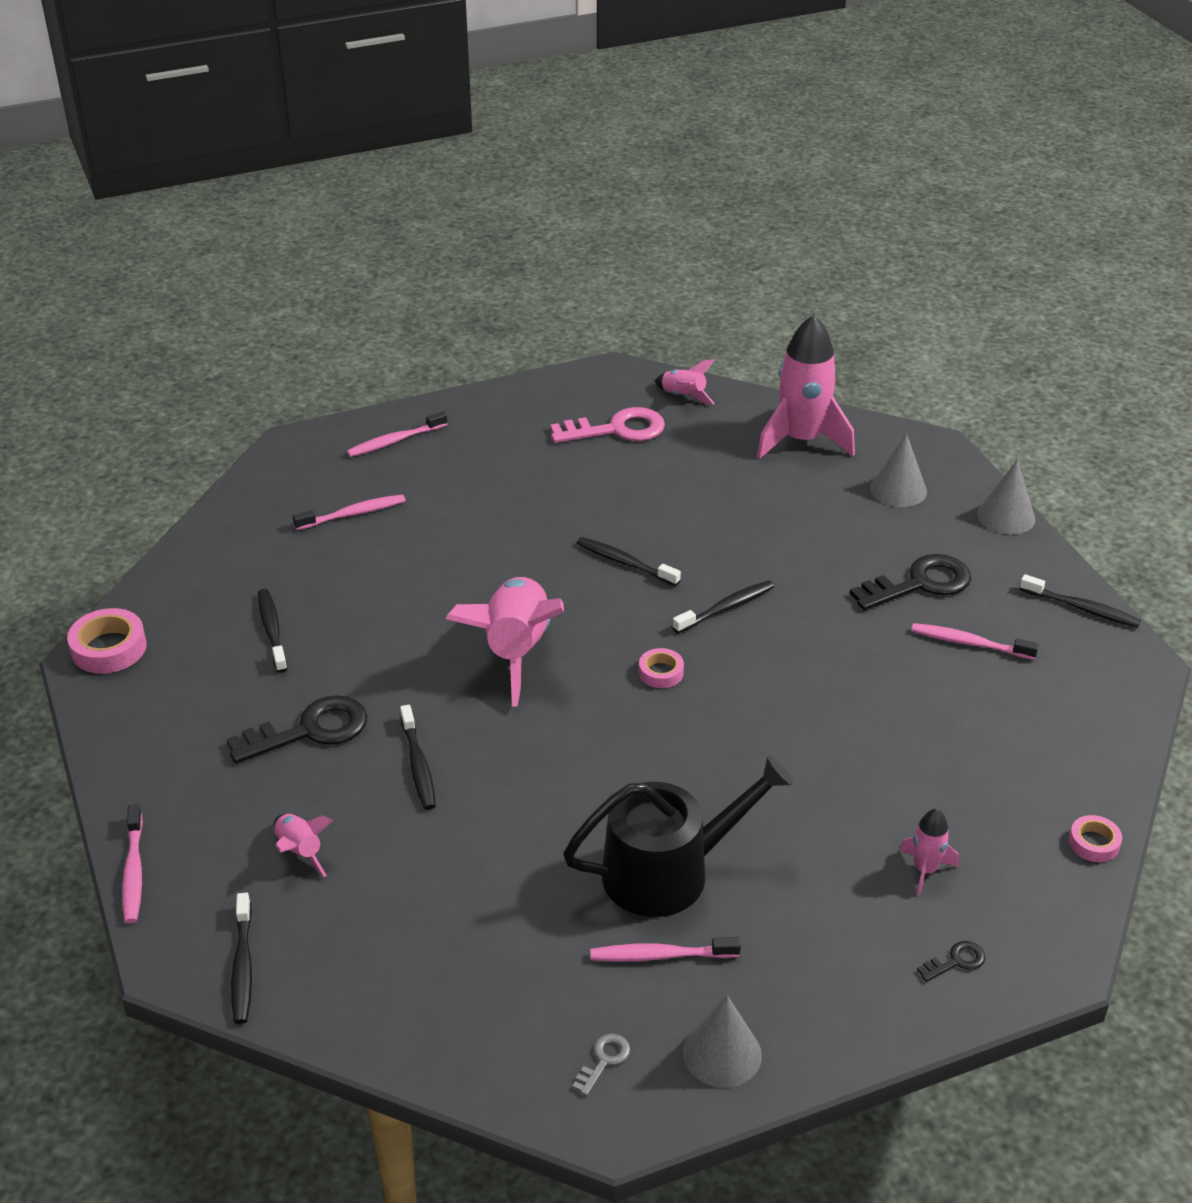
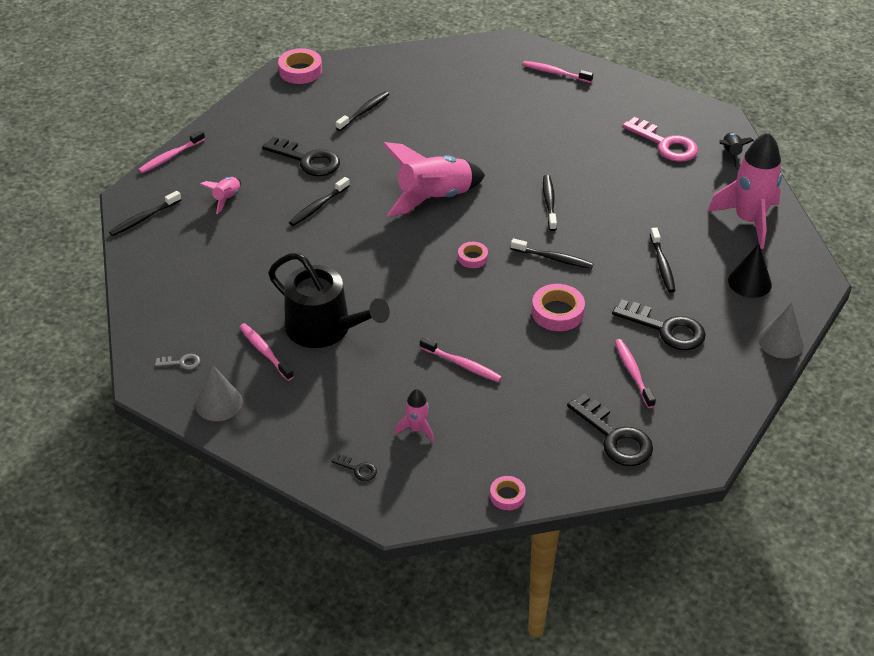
camera: 55 degrees right, 5 degrees up
pink toothbrush [293,494,406,530] -> pink toothbrush moved to [420,337,502,382]
pink rocket [655,359,715,405] -> black rocket [719,133,754,169]
grey cone [870,434,927,507] -> black cone [728,244,772,298]
black toothbrush [1020,574,1141,628] -> black toothbrush moved to [650,227,676,293]
none -> pink tape [532,284,585,331]
none -> black key [567,394,653,466]

